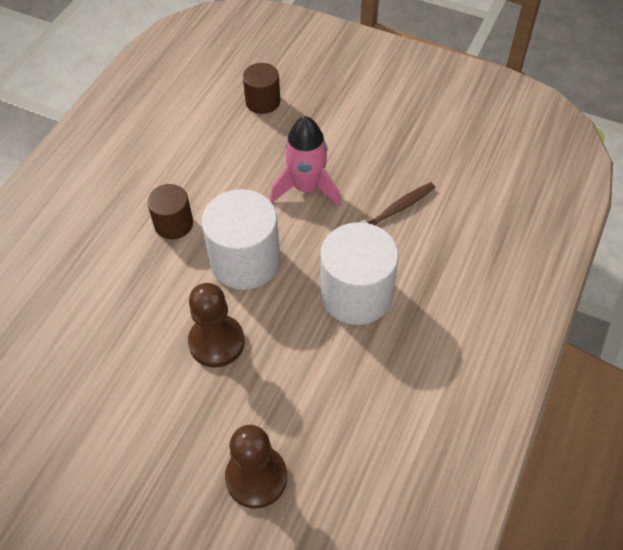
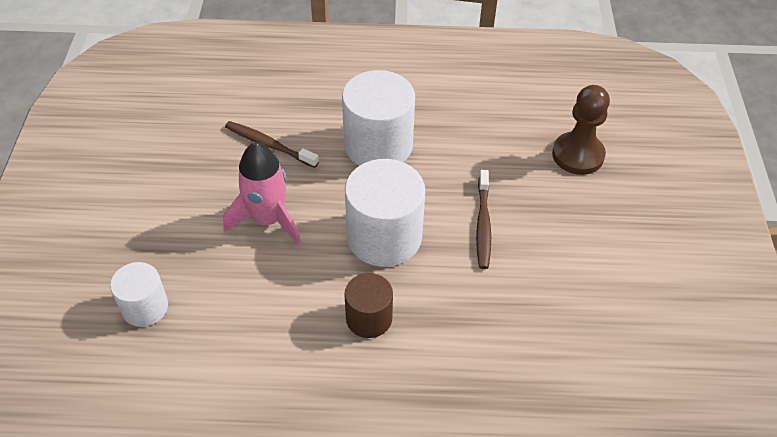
camera: 115 degrees left, 5 degrees down
brown pawn [188,283,245,368] -> brown toothbrush [476,170,491,269]
brown cylinder [243,63,280,114] -> white cylinder [110,262,168,327]

